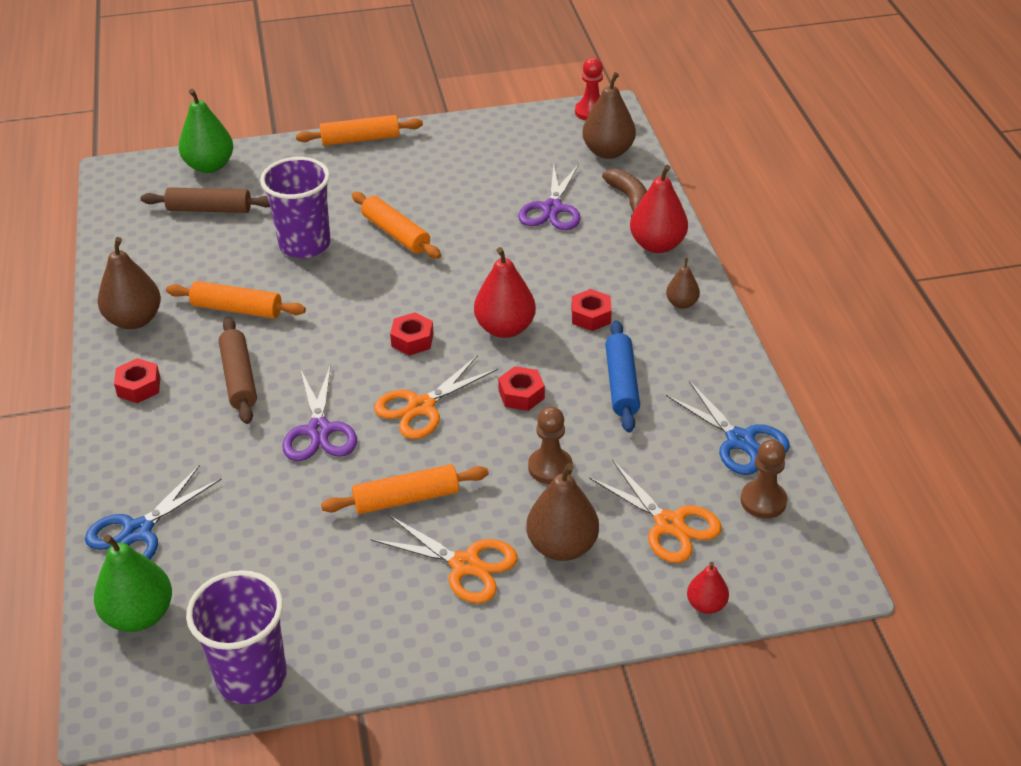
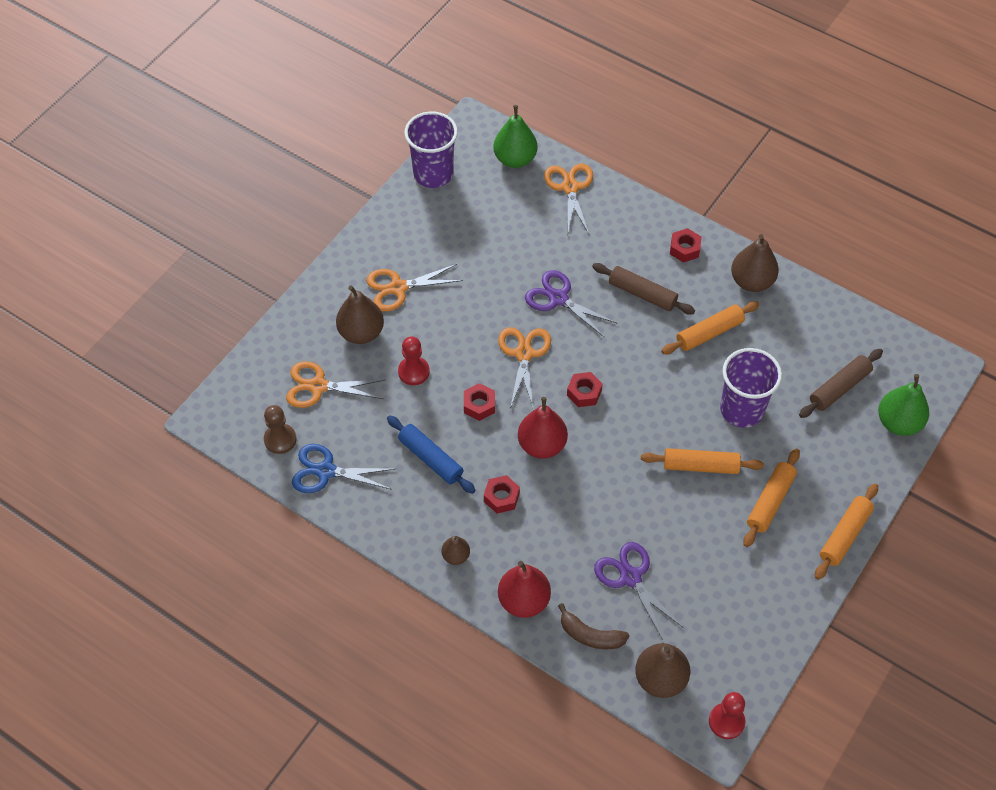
camera: 135 degrees right, 15 degrees up
blue scissors [85,465,222,559] -> orange scissors [544,164,593,234]
orange rolling pin [321,464,489,514] -> orange rolling pin moved to [743,449,800,547]
brown pawn [528,406,573,484] -> red pawn [398,336,430,385]
red pear [687,562,729,614] -> none

